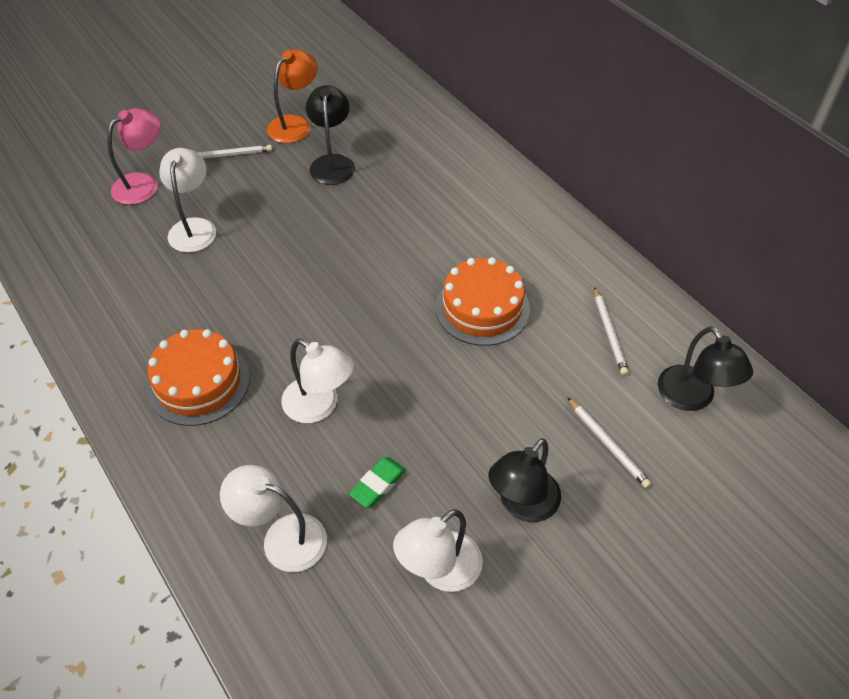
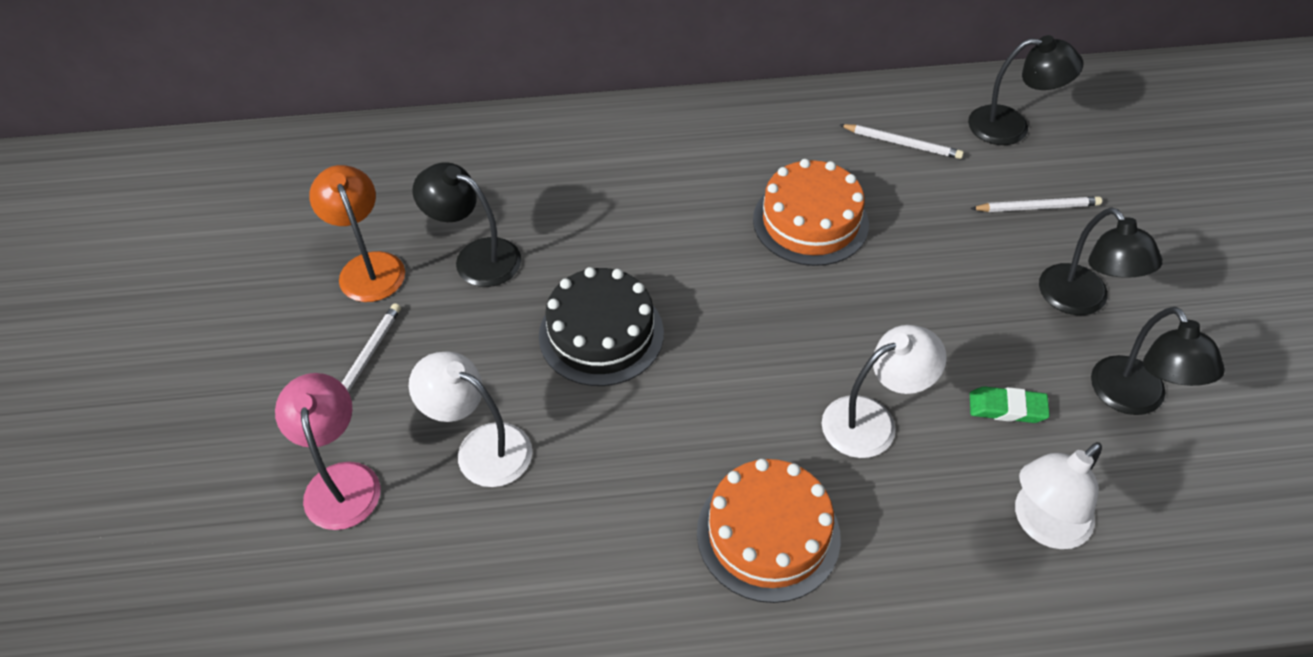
camera: 60 degrees left, 0 degrees up
green eraser [349,457,406,508] -> green eraser turned 60 degrees counterclockwise [970,386,1050,423]
white lamp [393,509,483,592] -> black lamp [1091,307,1225,415]
none -> black cake [539,267,664,386]

